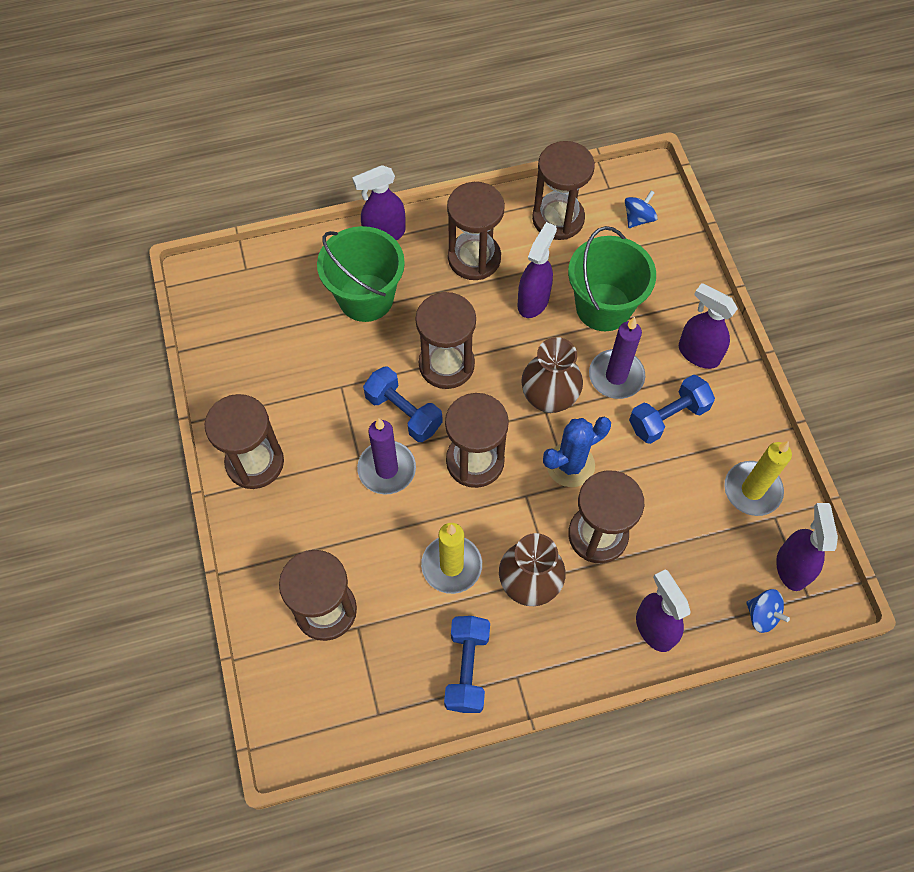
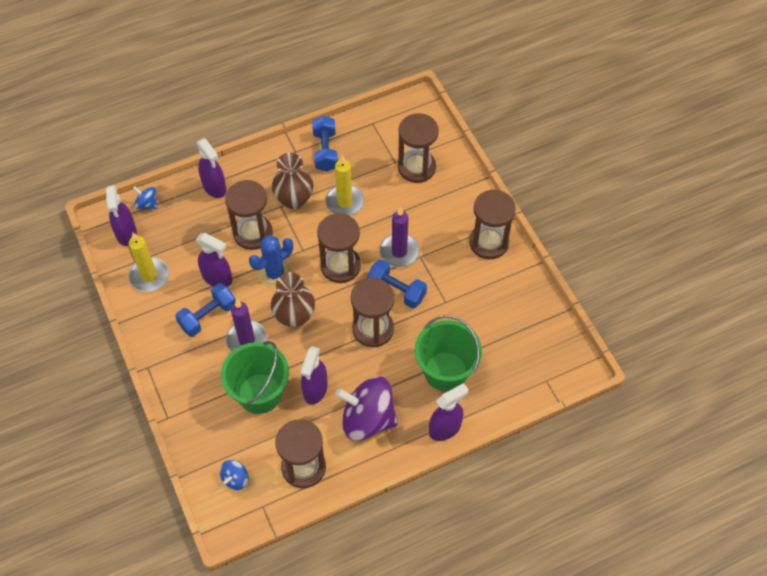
camera: 170 degrees right, 5 degrees down
brown hourglass [447,182,505,280] -> purple spinning top [335,376,398,441]
purple spray bottle [679,283,738,369] -> purple spray bottle moved to [196,233,232,287]

